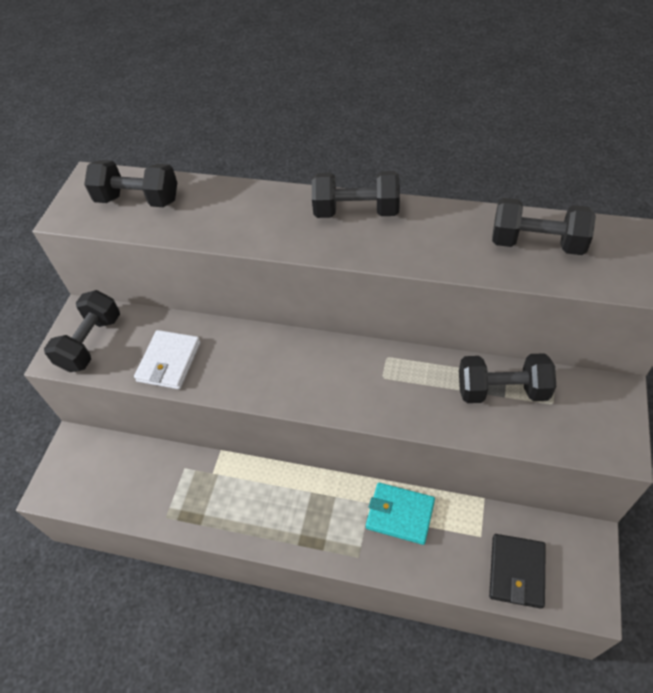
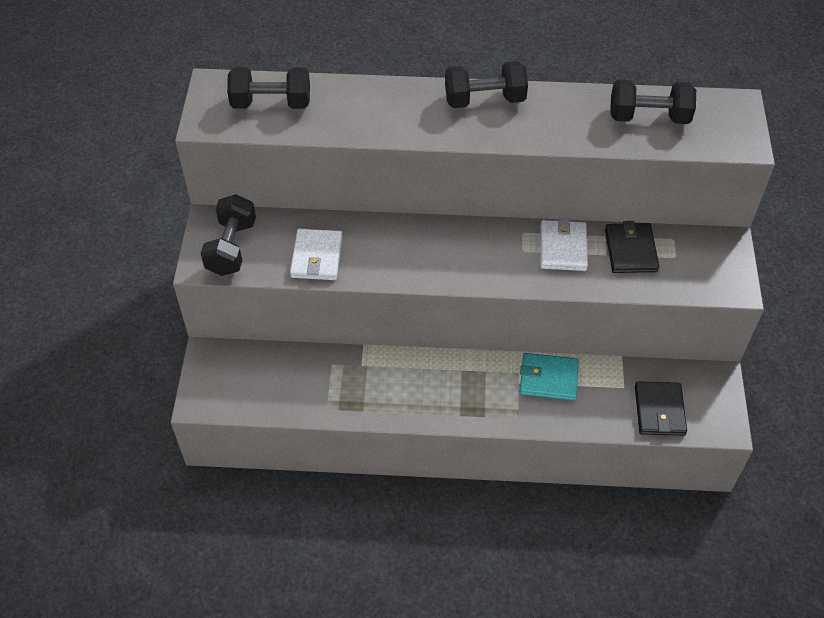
camera: 15 degrees left, 0 degrees up
black dumbbell [459,353,556,403] -> black wallet [605,221,659,273]
none -> white wallet [540,218,588,271]

